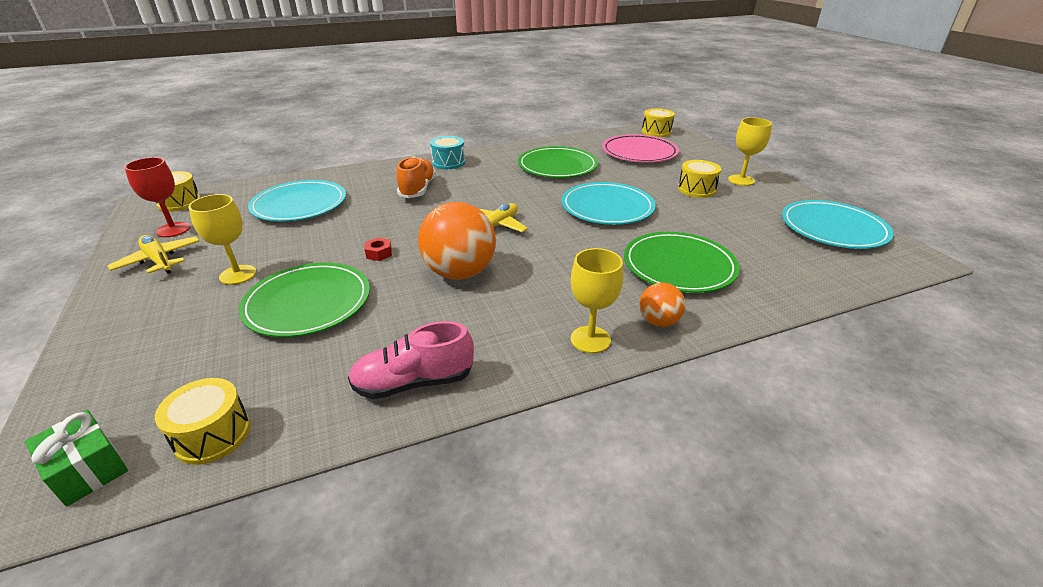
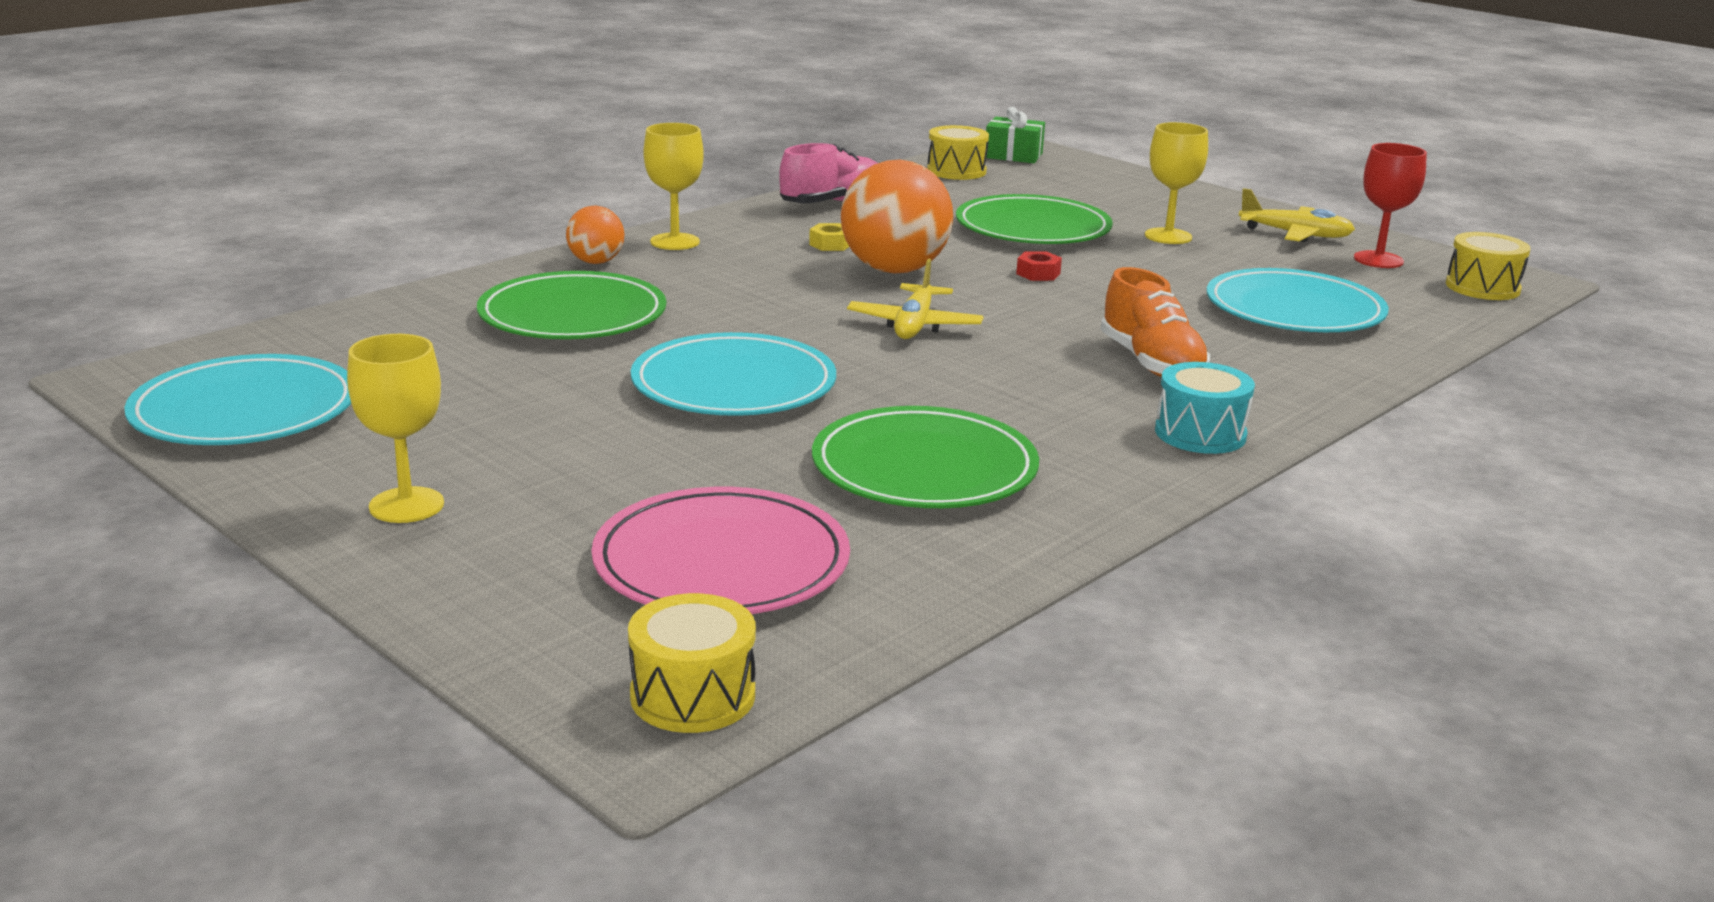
camera: 155 degrees right, 10 degrees down
yellow drum [678,160,721,198] -> none
none -> yellow nut [809,223,849,251]

